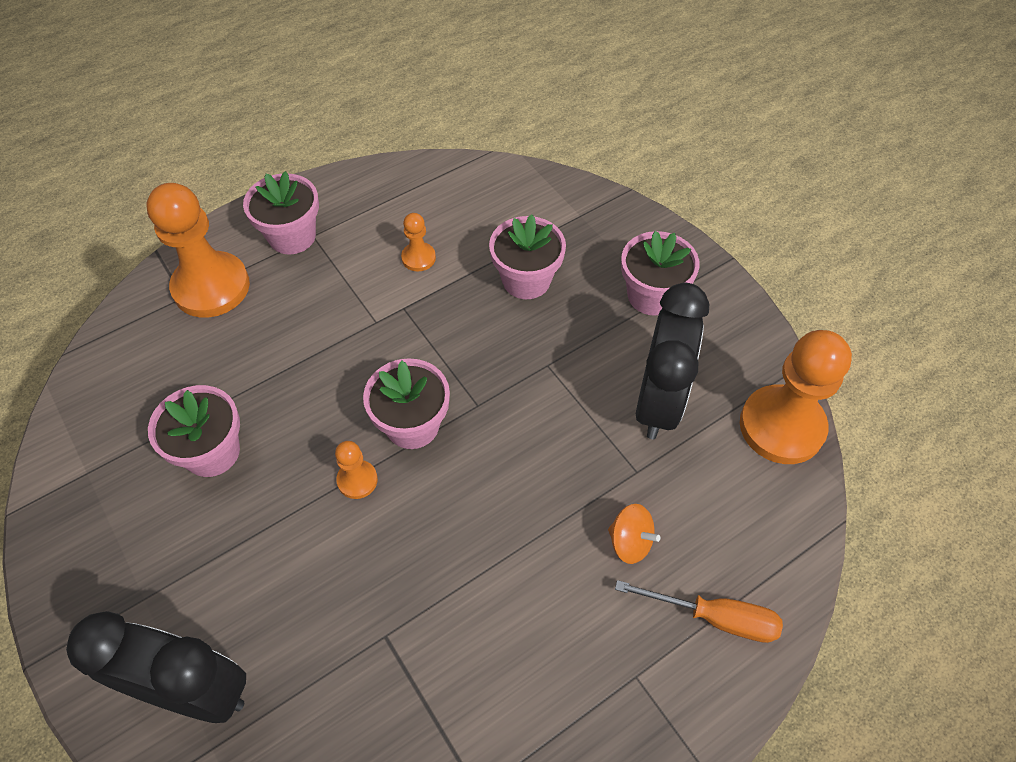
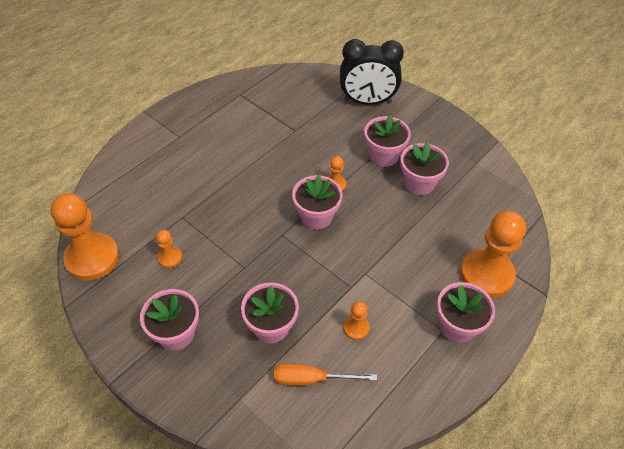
camera: 165 degrees right, 5 degrees down
orange spinning top [608,504,661,564] -> none
orange screwdriver [615,580,783,643] -> orange screwdriver moved to [274,363,377,386]
black clock [636,283,709,439] -> orange pawn [156,230,182,268]
none -> pink flower pot [364,115,411,167]

